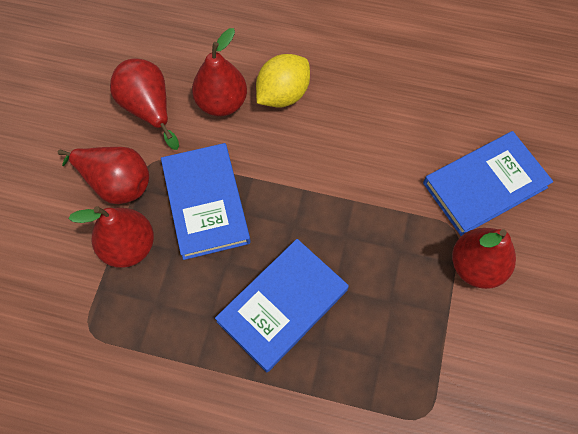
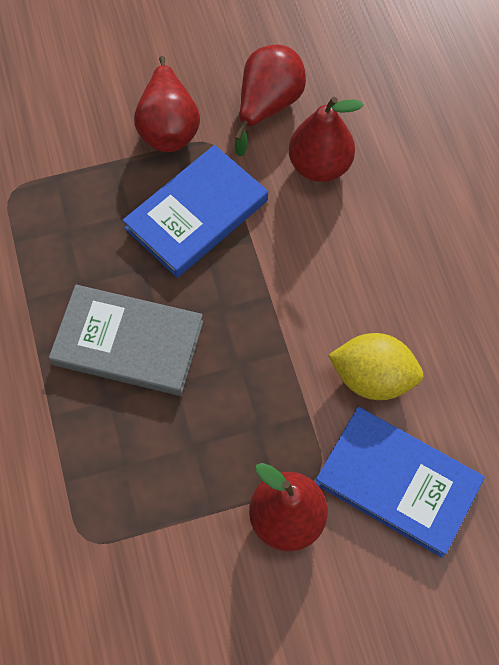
camera: 60 degrees right, 0 degrees up
red pear [68,206,154,268] -> none
blue book [215,239,349,372] -> grey book [49,285,203,396]
yellow lemon [256,54,310,108] -> yellow lemon moved to [328,333,423,400]

